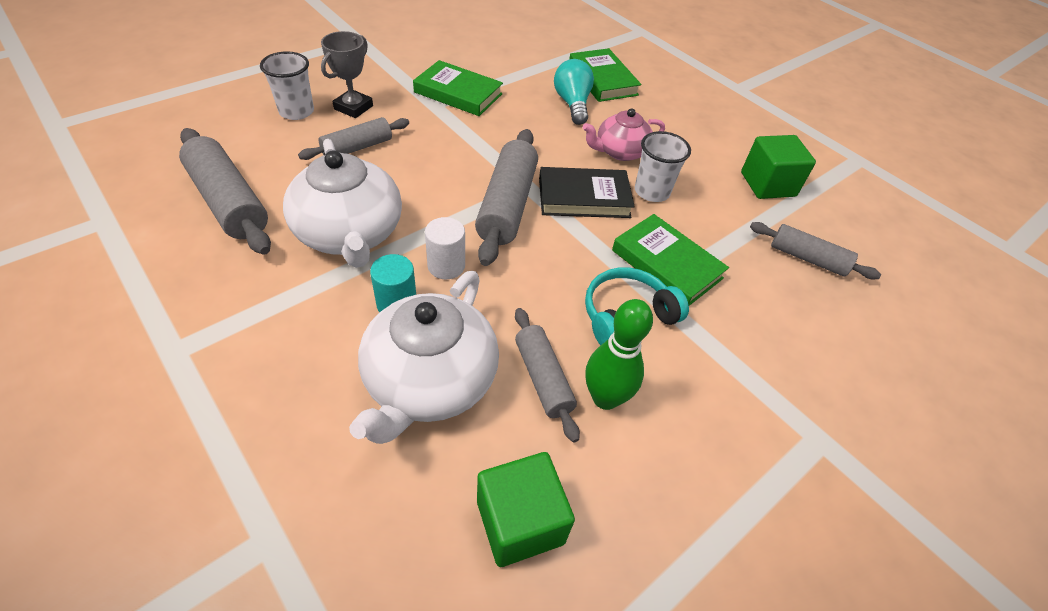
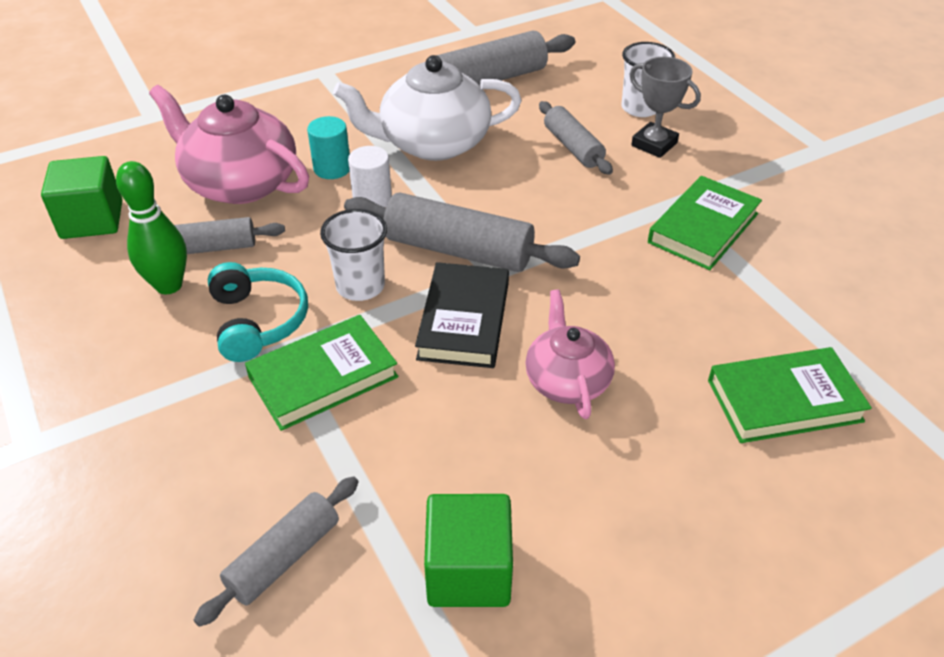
camera: 105 degrees right, 5 degrees down
white teapot [349,271,499,444] -> pink teapot [149,85,309,204]
turquoise light bulb [554,59,594,125] -> none
white cup [635,131,691,202] -> white cup moved to [320,209,387,301]

